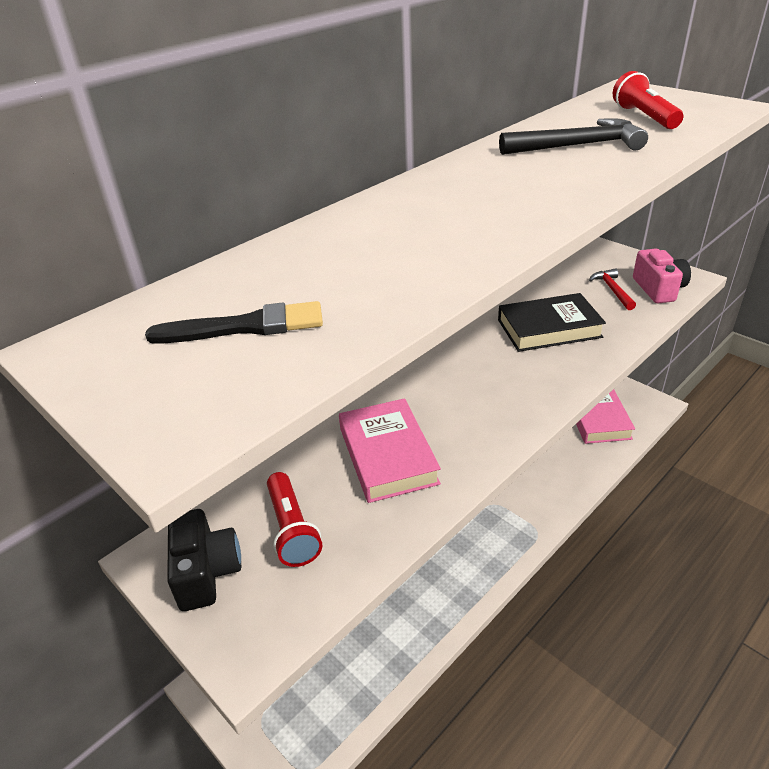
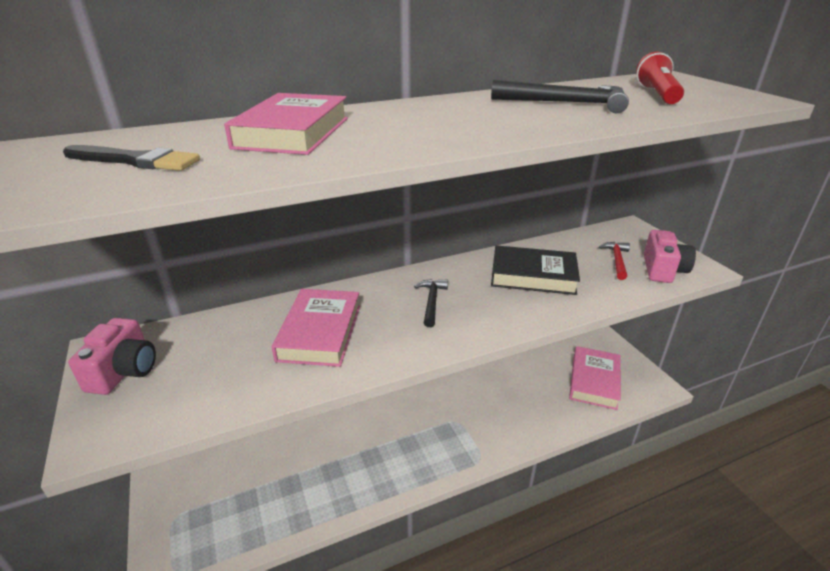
camera: 20 degrees right, 5 degrees down
black camera [167,509,241,611] -> pink camera [68,318,156,395]
red flashlight [267,472,322,567] -> none
none -> pink book [224,93,348,155]
none -> black hammer [414,279,448,327]

